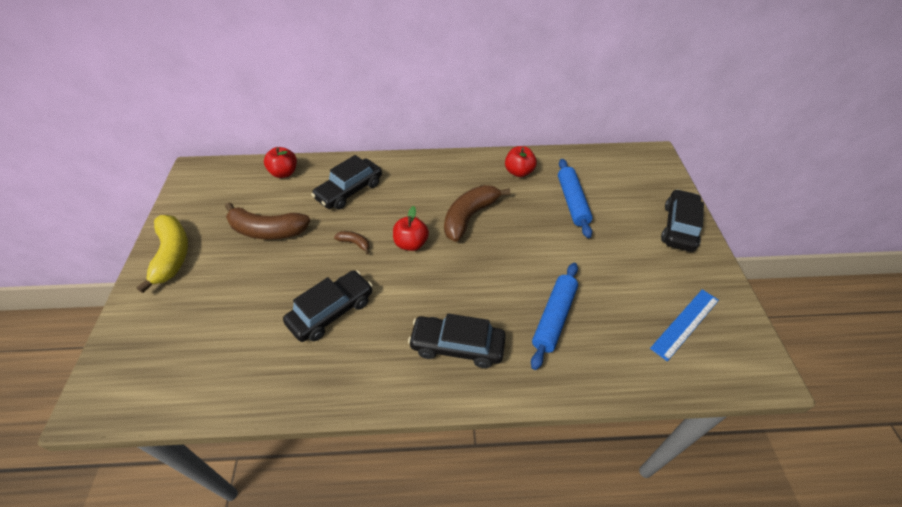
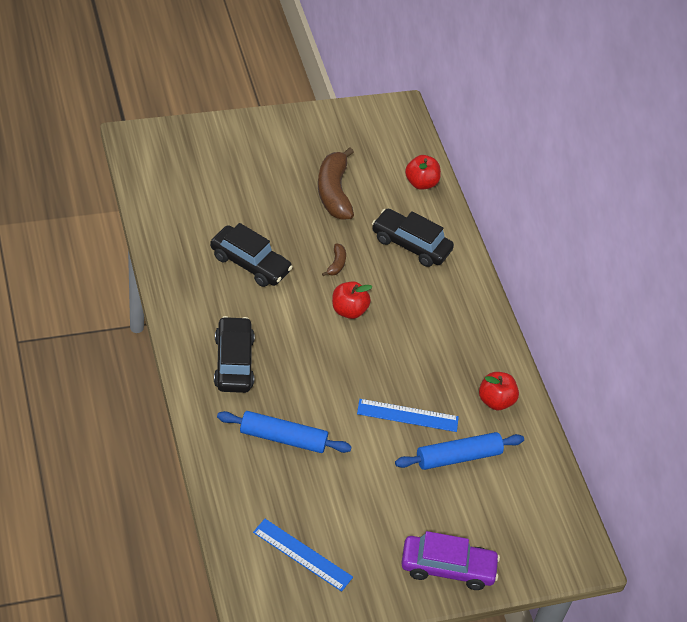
camera: 70 degrees right, 0 degrees up
yellow banana [136,215,188,293] -> none
brown banana [444,185,510,242] -> none
black car [661,189,704,252] -> purple car [401,531,500,590]
none -> blue ruler [357,399,459,432]

